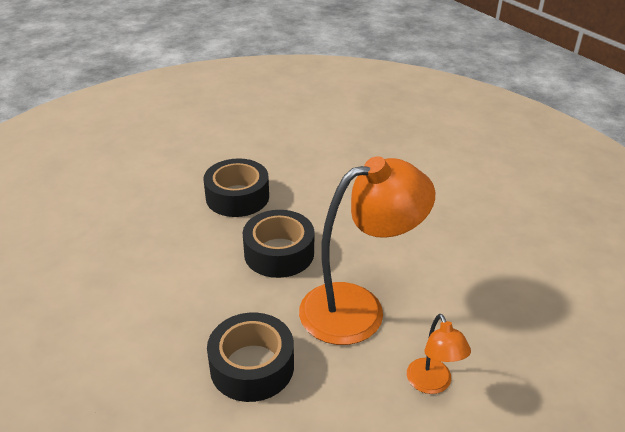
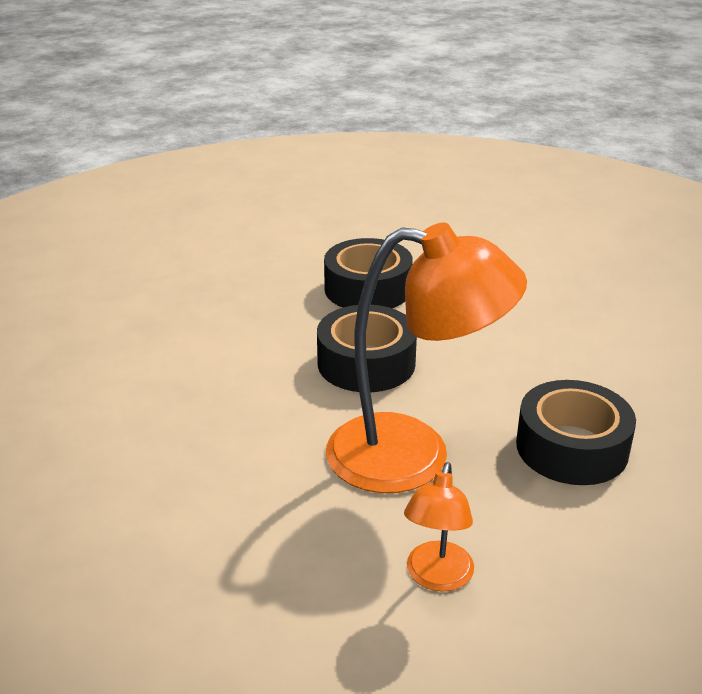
camera: 30 degrees right, 5 degrees down
black tape [207,312,294,402] -> black tape moved to [516,380,636,485]

